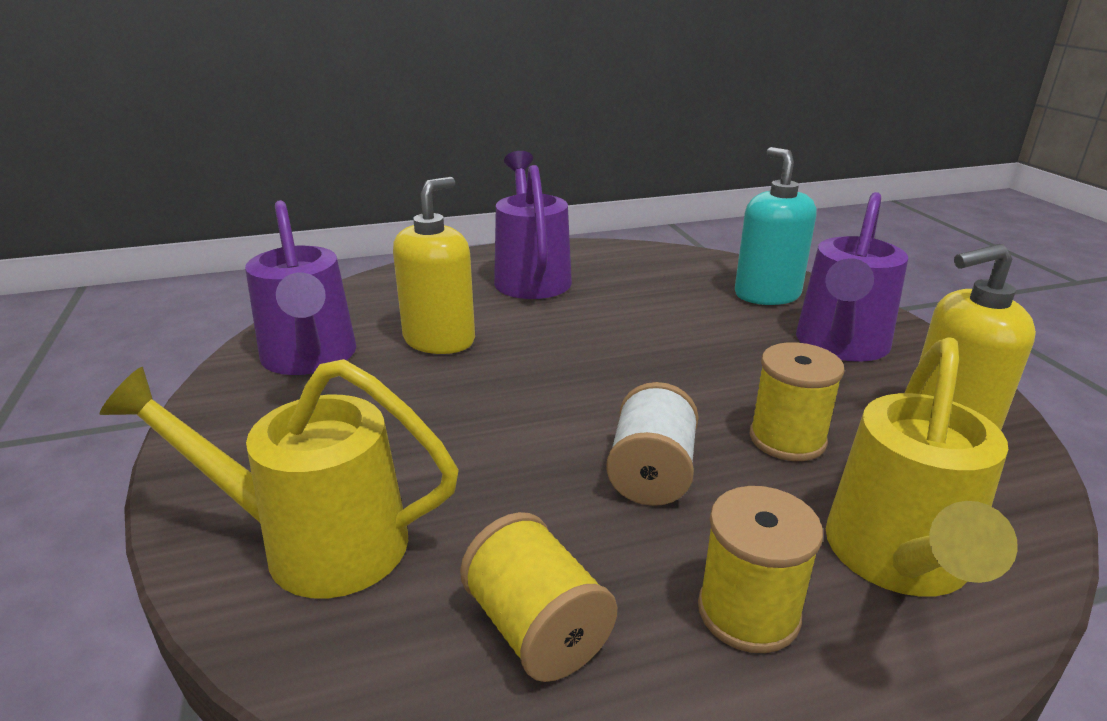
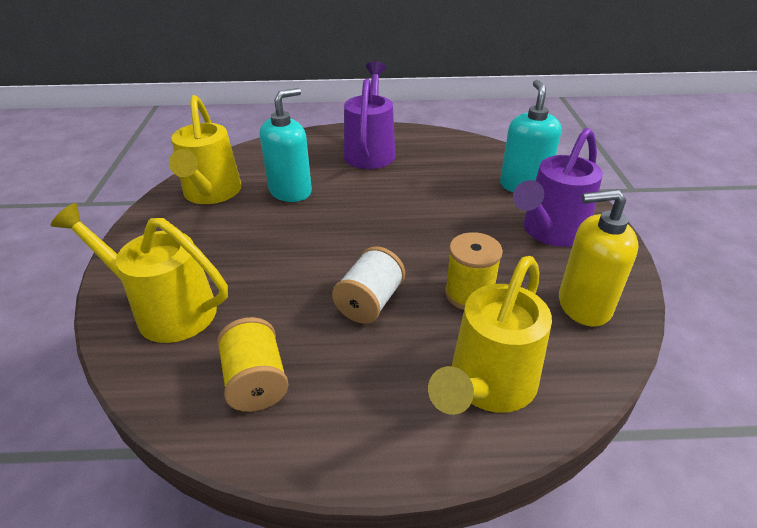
camera: 15 degrees right, 10 degrees up
purple watering can [245,200,356,375] -> yellow watering can [169,95,242,204]
yellow soap dispenser [393,177,475,354] -> turquoise soap dispenser [260,88,312,202]
yellow spool [698,486,823,653] -> none

